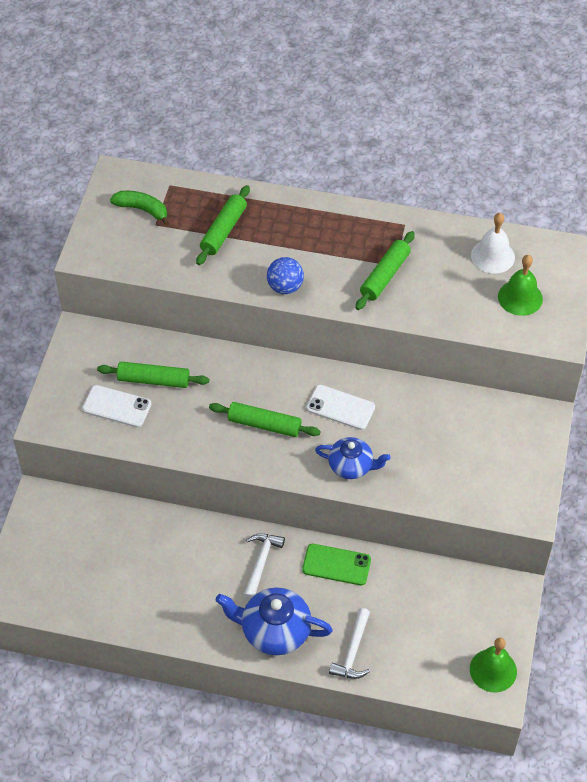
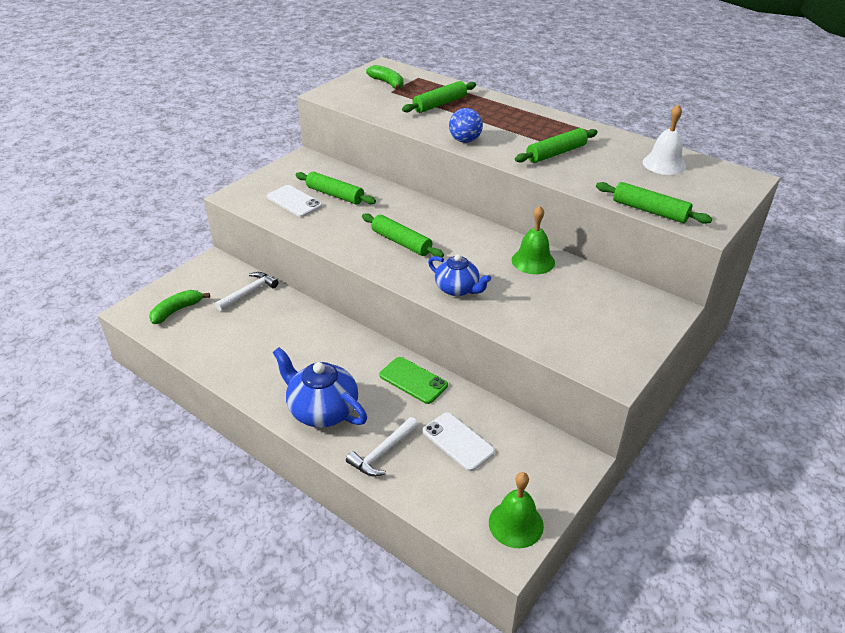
camera: 25 degrees right, 15 degrees down
white hammer [243,533,285,600] -> white hammer moved to [215,272,278,311]
white phone [306,385,375,430] -> white phone moved to [423,412,495,471]
green bell [498,255,543,316] -> green bell moved to [512,206,555,274]
none -> green banana [149,290,210,324]
none -> green rolling pin [596,182,712,224]

